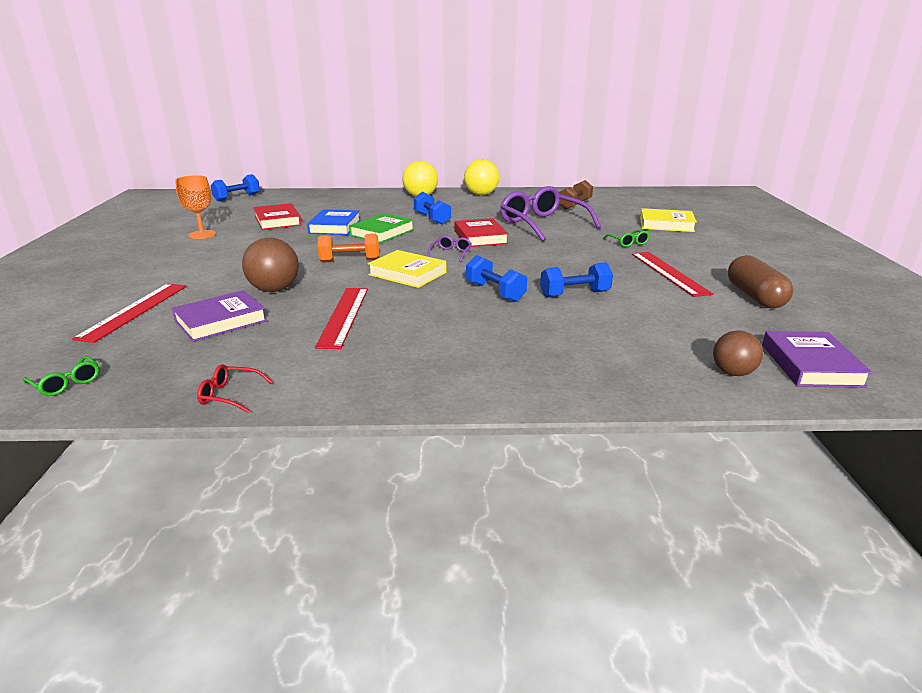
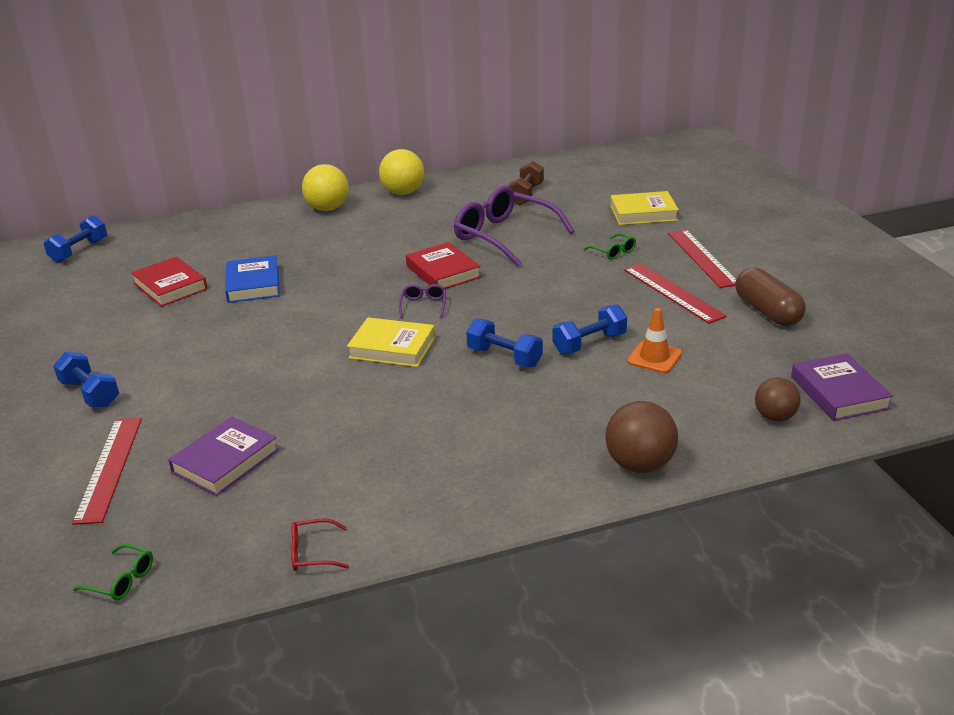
camera: 15 degrees left, 5 degrees up
orange goblet [175,175,216,239] -> none
brown ball [242,237,299,292] -> brown ball moved to [605,401,678,473]
red ruler [315,288,368,349] -> red ruler moved to [668,230,736,288]
orange dumbbell [318,233,379,263] -> none
green book [349,213,414,243] -> none
blue dumbbell [414,192,451,225] -> blue dumbbell moved to [53,352,119,408]
none -> orange traffic cone [627,308,682,373]

